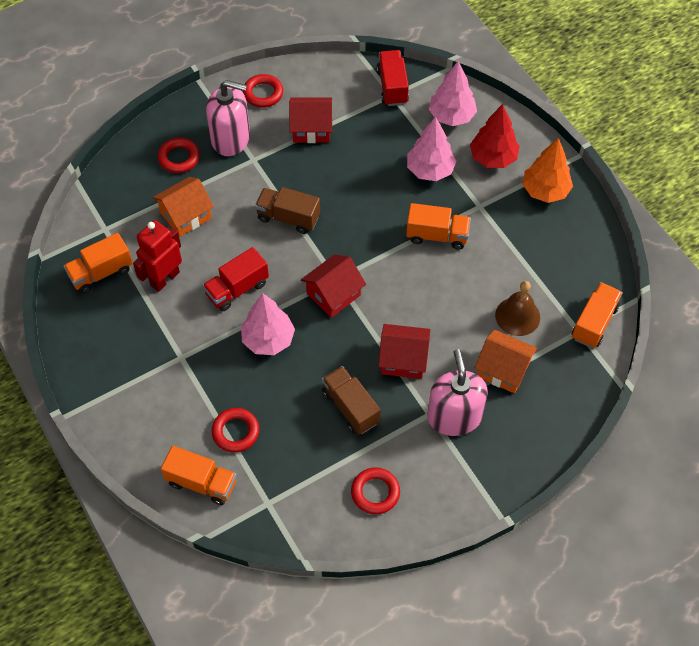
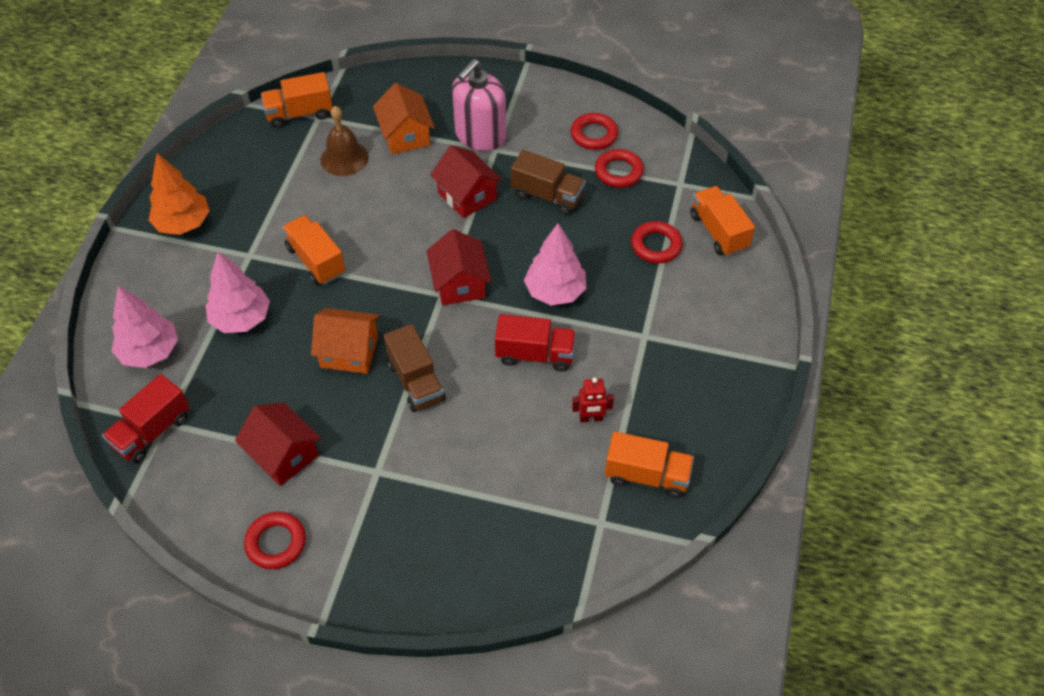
camera: 135 degrees left, 5 degrees down
red robot [133,220,182,292] -> red robot [572,378,614,422], size x0.57
orange house [153,177,214,237] -> orange house moved to [311,308,380,374]
red ring [158,138,200,173] -> red ring moved to [595,149,644,188]
pink soap dispenser [206,80,250,156] -> none
red house [301,254,366,318] -> red house turned 75 degrees clockwise [426,229,491,305]
brown truck [322,366,381,435] -> brown truck turned 75 degrees counterclockwise [511,150,586,215]
red tree [470,104,520,168] -> none

